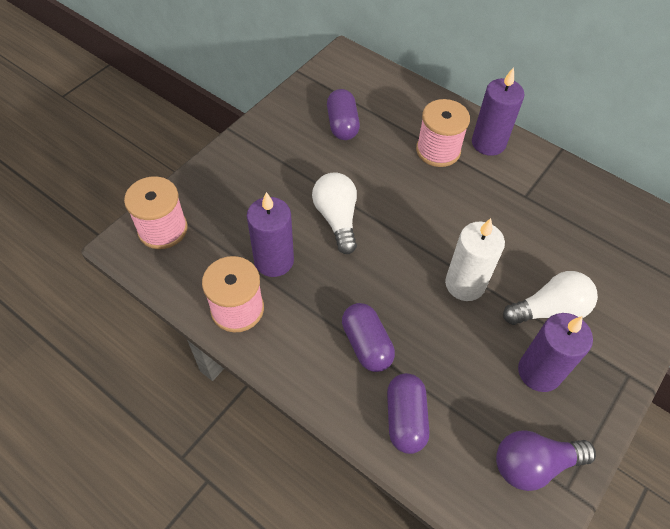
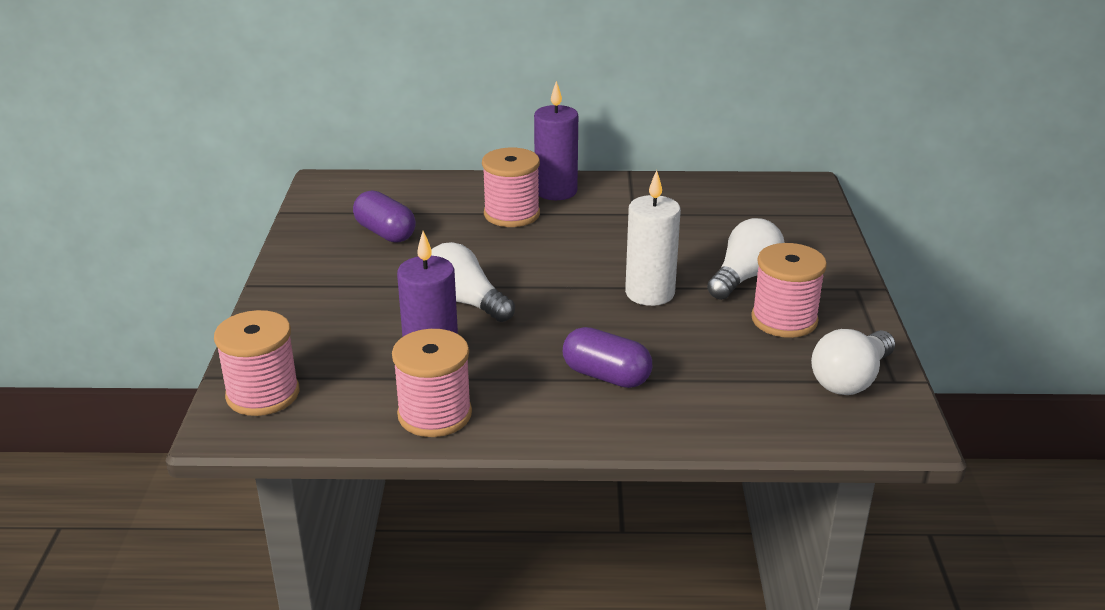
camera: 35 degrees left, 25 degrees down
purple capsule [387,373,429,454] -> none
purple light bulb [496,430,596,491] -> white light bulb [811,329,895,395]
purple candle [518,313,593,392] -> pink spool [751,243,827,338]

